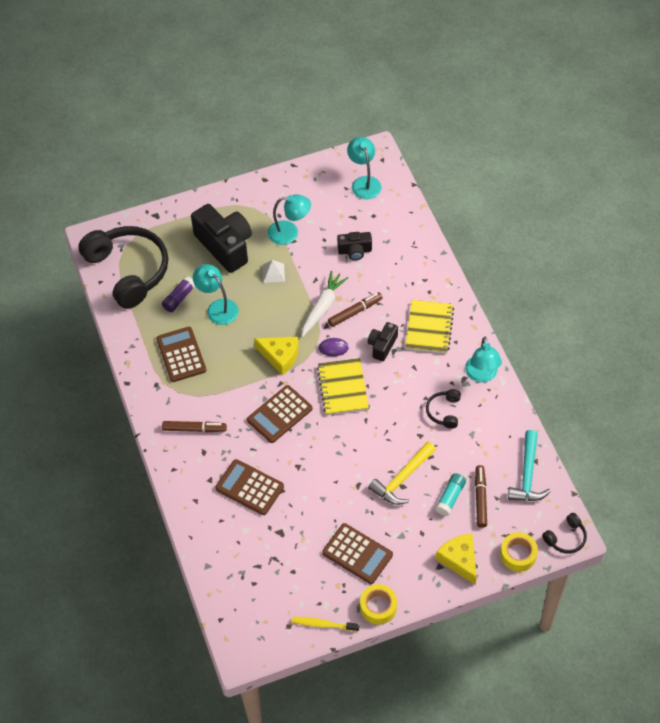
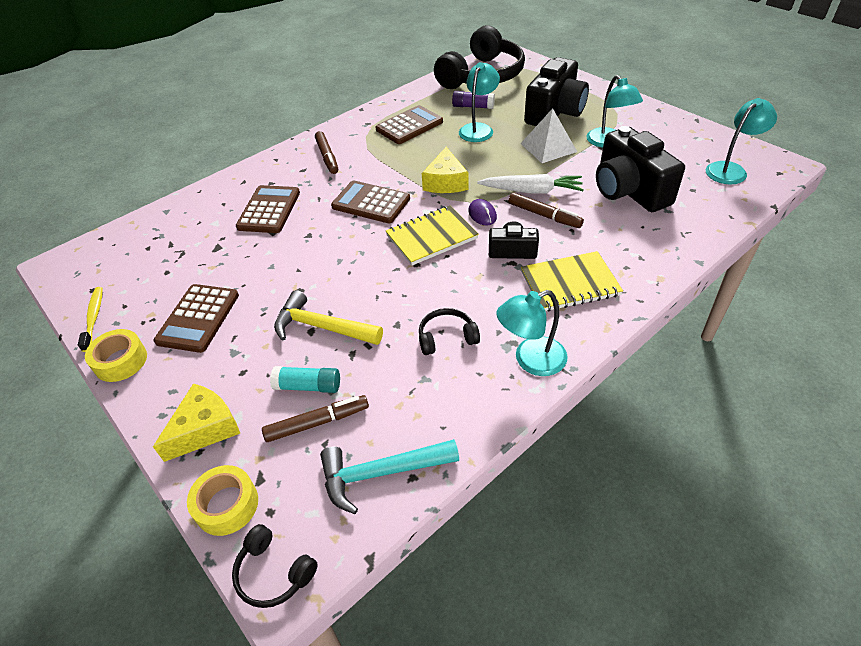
camera: 70 degrees right, 10 degrees down
white pyramid [262,260,285,283] -> white pyramid [520,108,577,163], size x1.61
black camera [337,232,372,260] -> black camera [596,126,685,212], size x1.92

